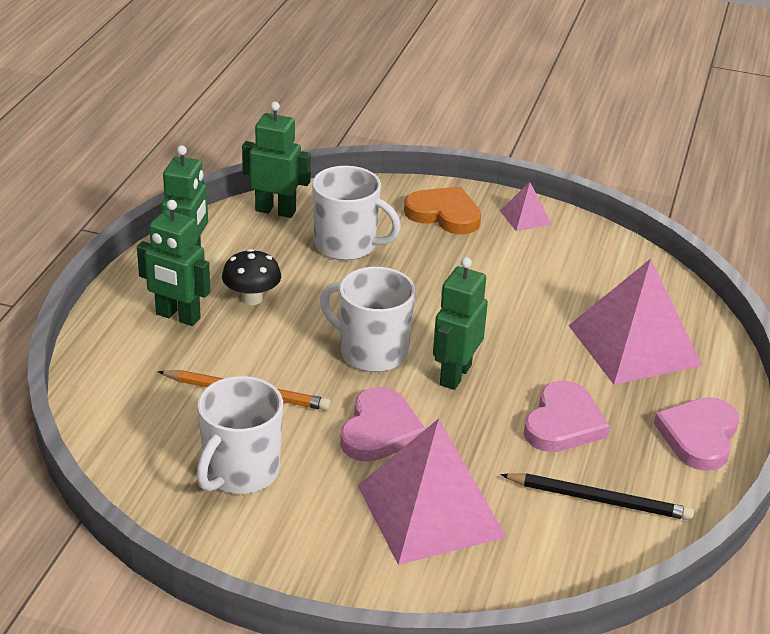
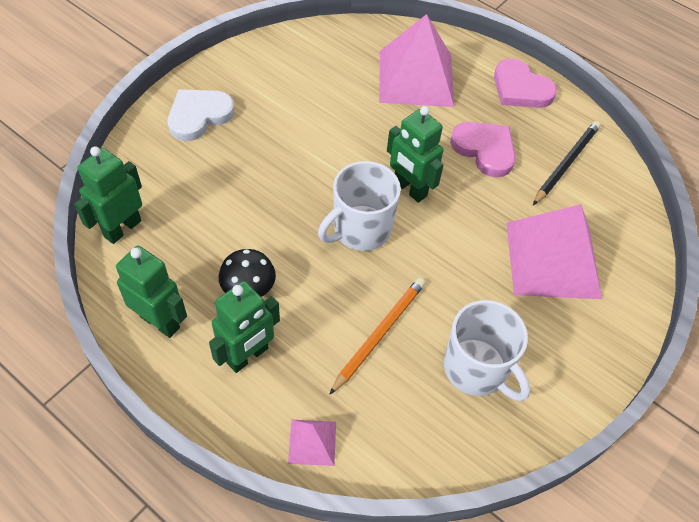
camera: 70 degrees left, 20 degrees up
white mug [312,166,401,260] -> none
pink heart [340,387,425,462] -> none
orange heart [404,187,481,234] -> white heart [168,89,235,141]
pink pyramid [500,182,552,231] -> pink pyramid moved to [288,420,336,466]

